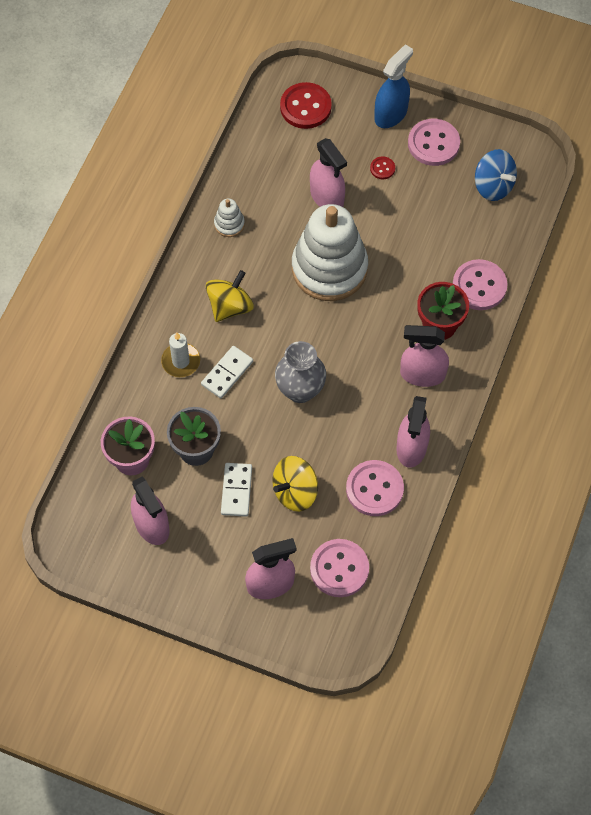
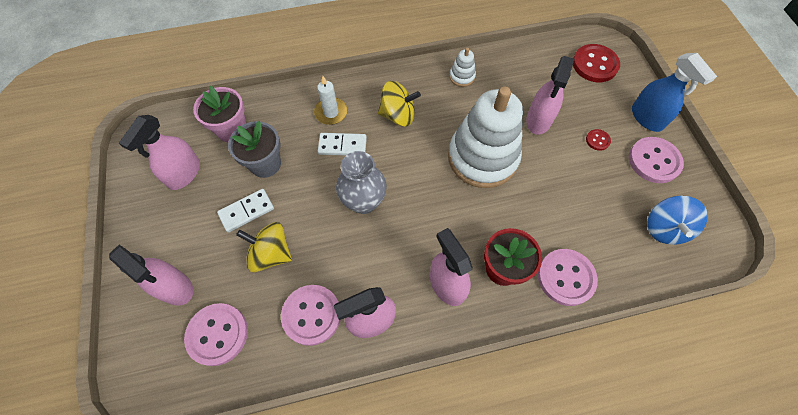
camera: 55 degrees right, 0 degrees up
blue spray bottle [374,44,413,128] -> blue spray bottle turned 60 degrees clockwise [632,53,717,132]

